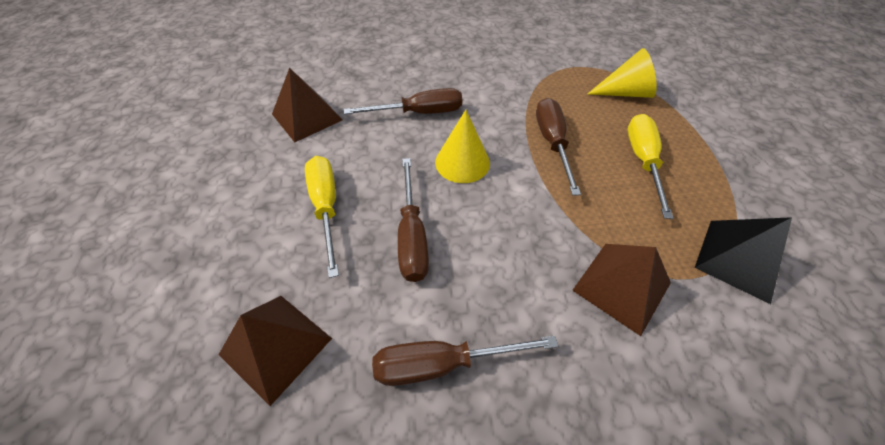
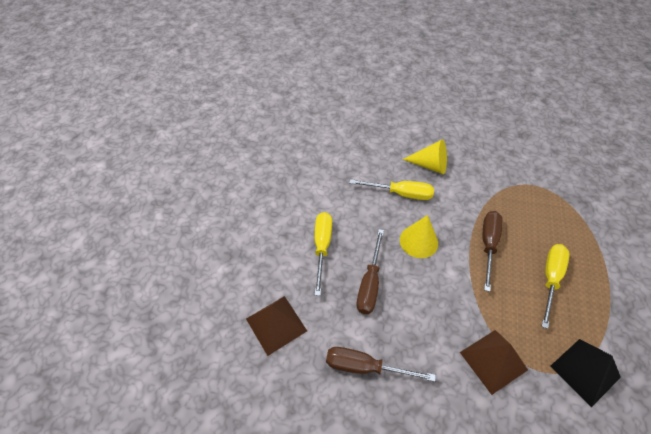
camera: 20 degrees right, 0 degrees up
brown pyramid [272,68,342,142] -> none
brown screwdriver [344,88,463,114] -> yellow screwdriver [349,179,434,200]
yellow cone [588,48,657,98] -> yellow cone moved to [403,139,447,175]

